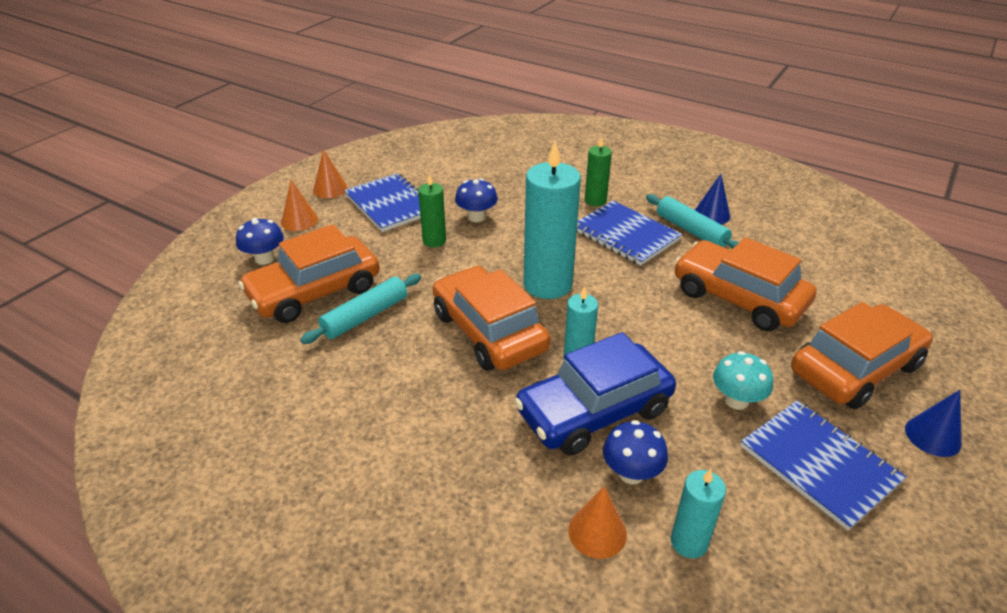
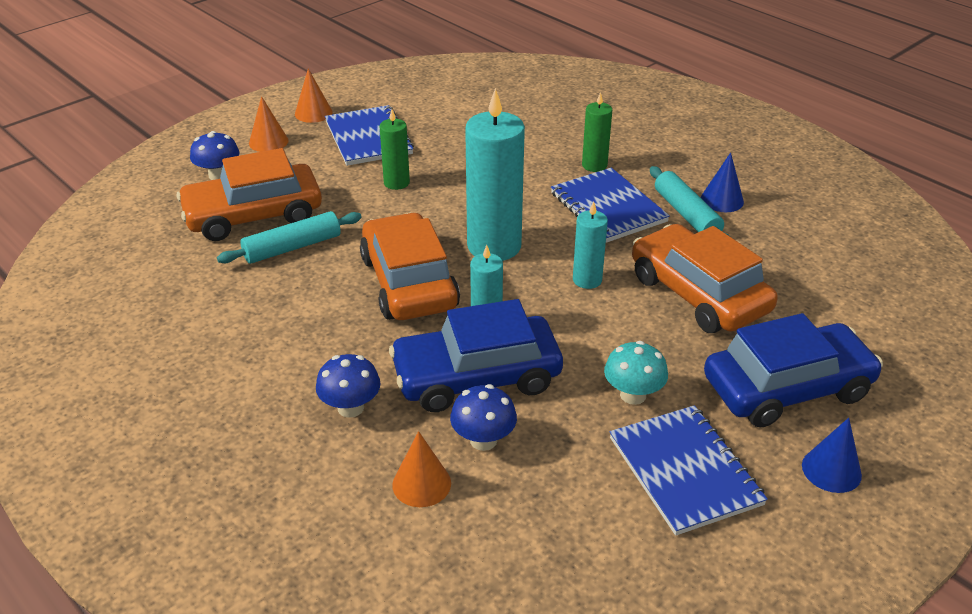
camera: 15 degrees right, 0 degrees up
blue mushroom [455,178,498,222] -> blue mushroom moved to [316,354,381,418]
turquoise candle [671,469,726,559] -> turquoise candle moved to [573,201,608,289]
orange car [791,302,933,409] -> blue car [704,313,883,427]

